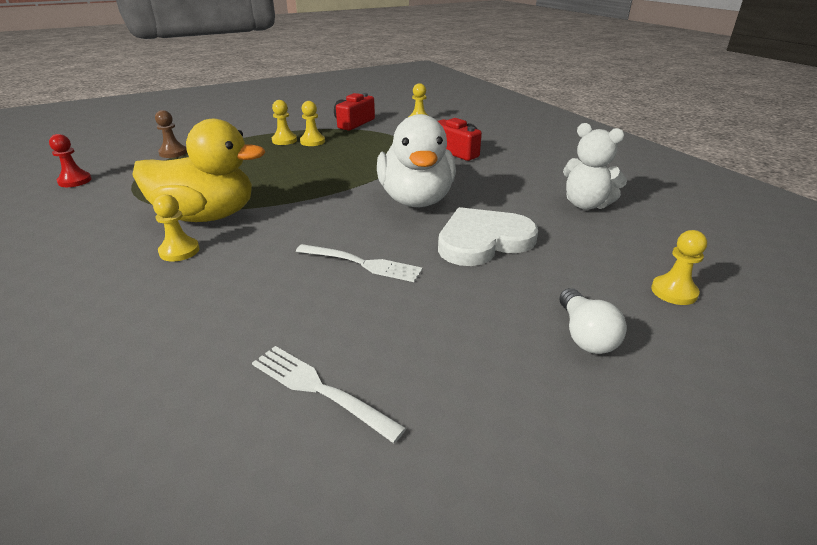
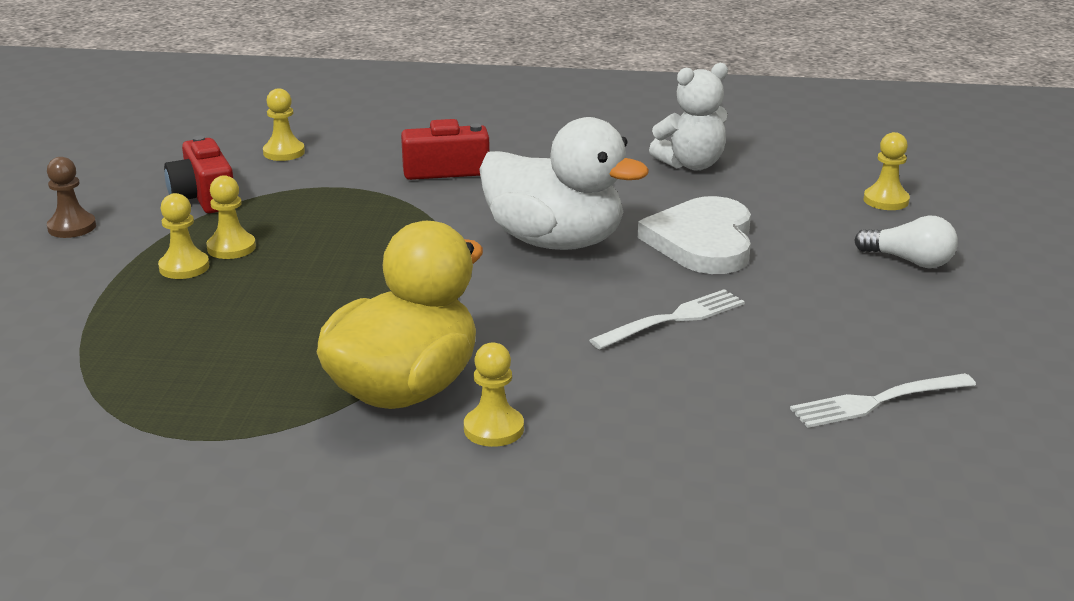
camera: 55 degrees left, 5 degrees down
red pawn [49,134,92,187] -> none
brown pawn [155,110,187,158] -> brown pawn moved to [47,157,96,238]

